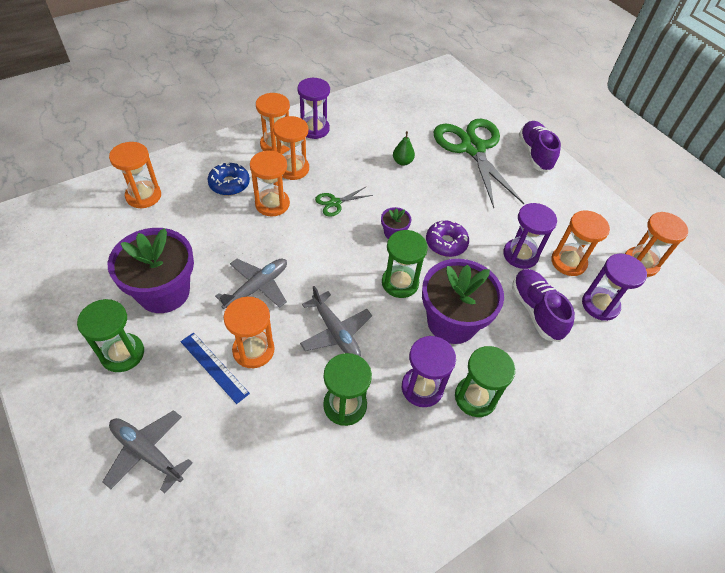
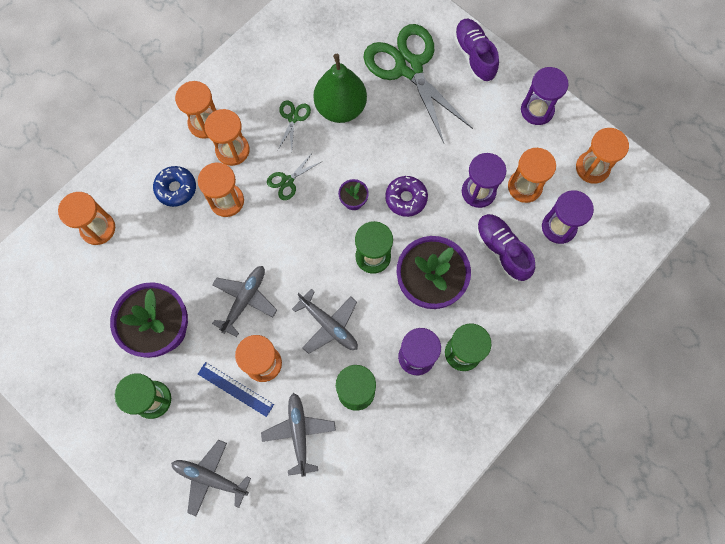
camera: 10 degrees left, 20 degrees up
purple hourglass [297,78,330,139] -> purple hourglass moved to [521,67,569,125]
green pear [393,131,415,166] -> green pear [314,54,367,123], size x2.26
none -> grey plane [261,393,336,477]
none -> green scissors [278,100,311,151]

